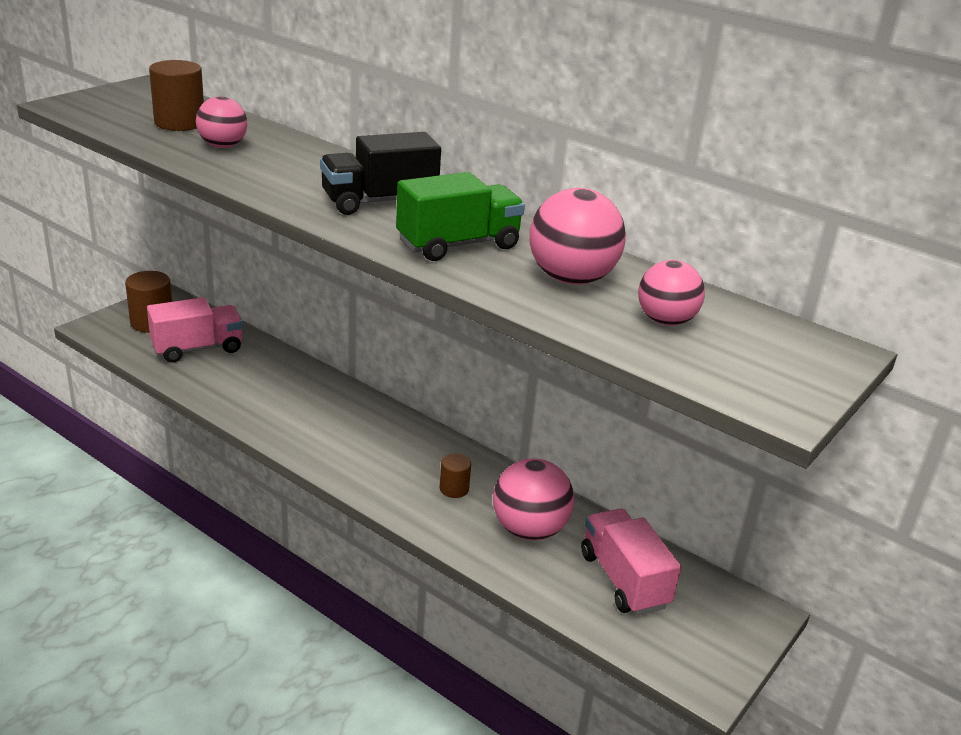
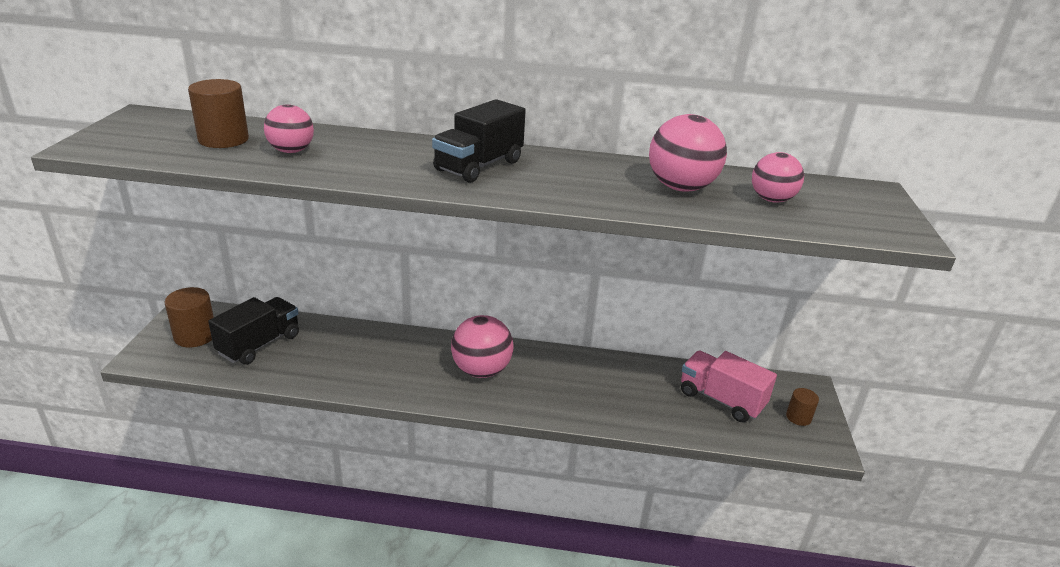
camera: 30 degrees left, 0 degrees up
pink truck [147,297,243,363] -> black truck [208,297,299,365]
green truck [396,172,525,261] -> none
brown cylinder [440,453,471,498] -> brown cylinder moved to [786,388,819,426]
pink ball [493,458,574,540] -> pink ball moved to [451,315,513,378]

